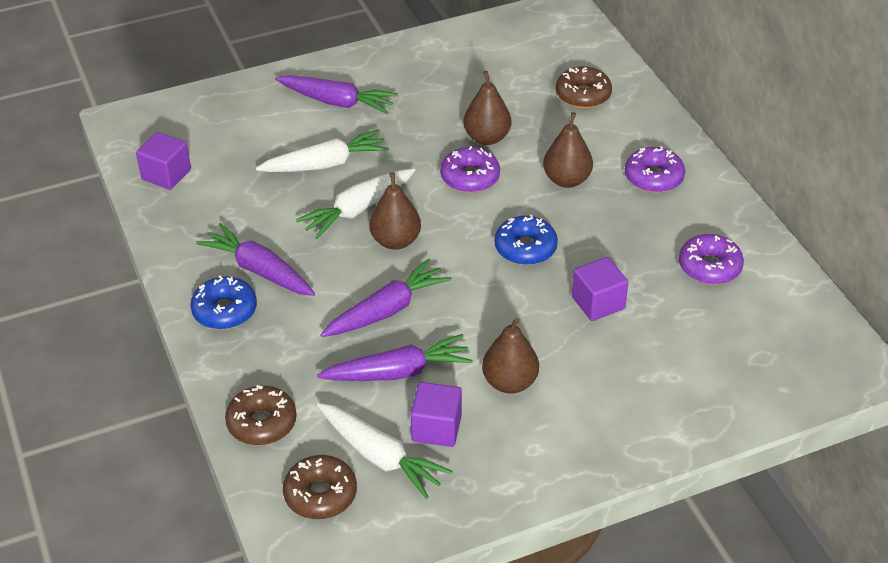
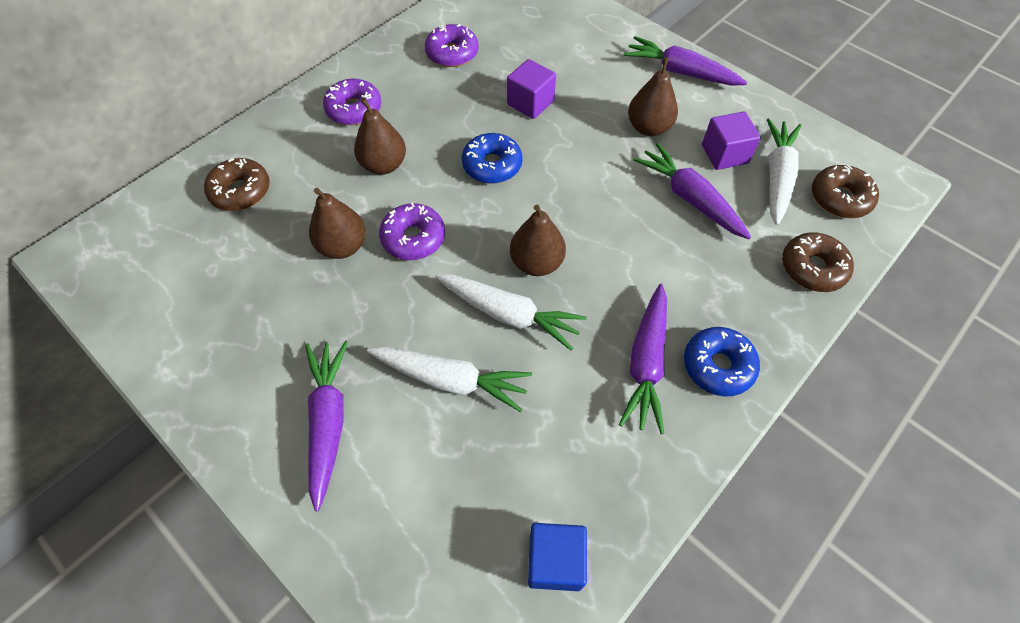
camera: 115 degrees left, 15 degrees up
purple cube [136,132,191,190] -> blue cube [528,523,587,591]
white carrot [256,129,389,172] -> white carrot turned 150 degrees clockwise [367,346,532,412]
purple carrot [321,259,451,337] -> purple carrot moved to [624,36,748,86]

